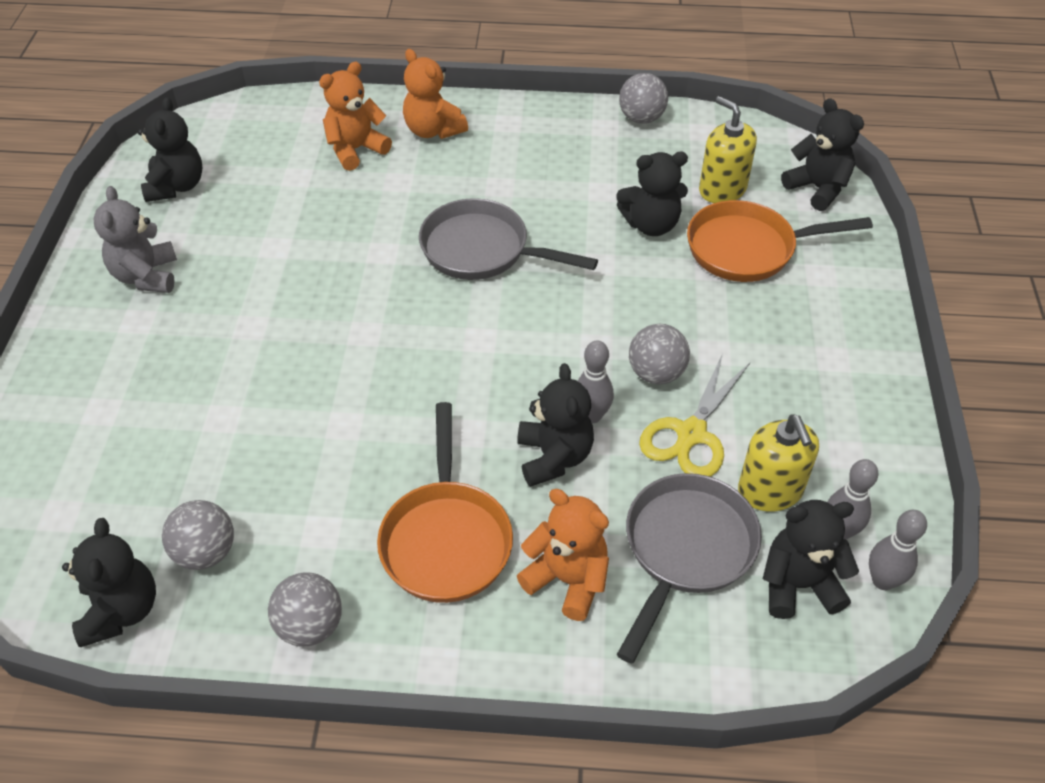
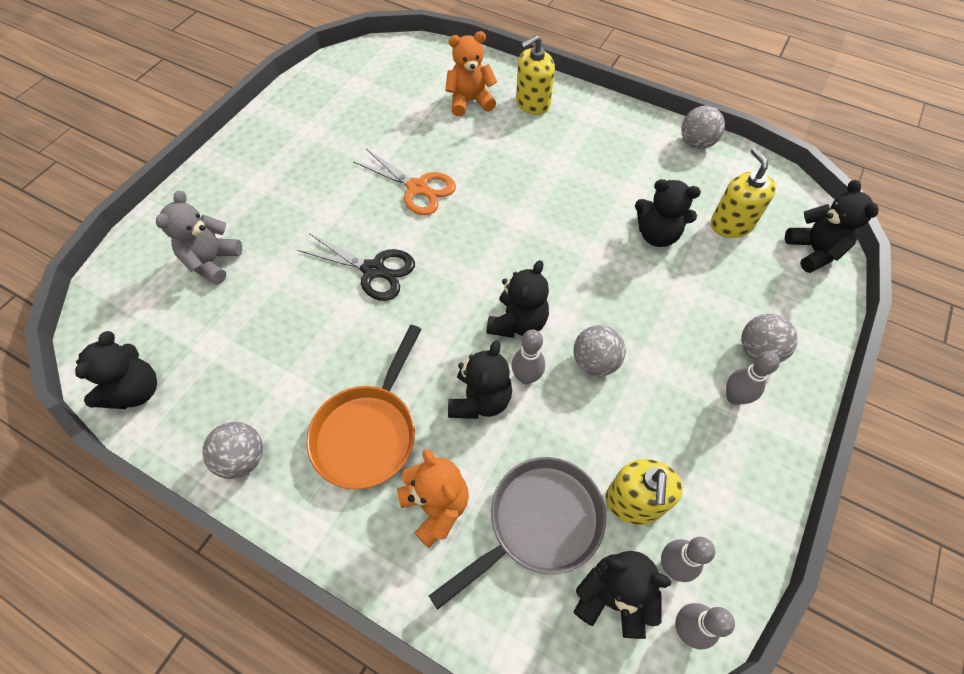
camera: 25 degrees right, 10 degrees up
grey teddy bear [94,186,177,293] -> grey teddy bear moved to [156,190,242,285]
black teddy bear [138,97,202,202] -> black teddy bear moved to [486,260,549,338]
grey ball [162,500,234,570] -> grey ball moved to [741,314,798,363]
orange teddy bear [403,49,468,139] -> yellow soap dispenser [516,35,555,115]
grey pan [419,198,598,280] -> none
yellow scissors [639,353,750,477] -> none
orange pan [687,200,873,282] -> none
none -> black scissors [298,233,415,301]
none -> orange scissors [353,149,456,215]
none -> grey bowling pin [726,351,780,405]

